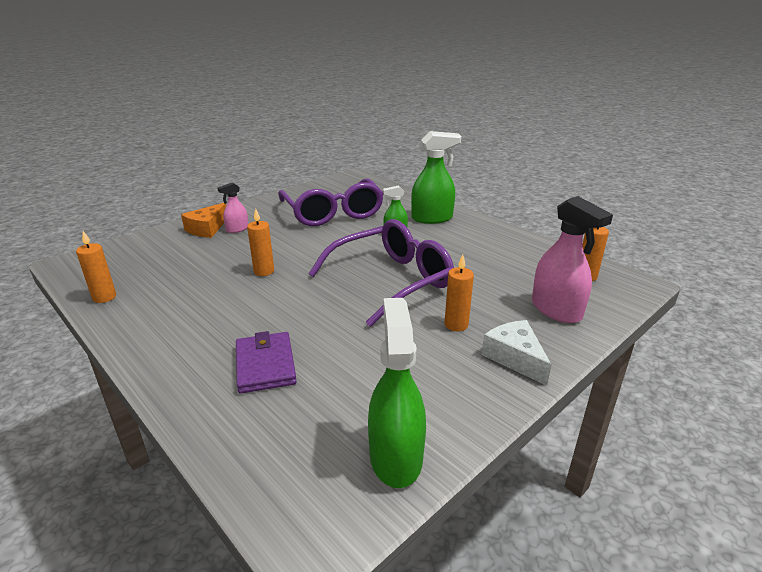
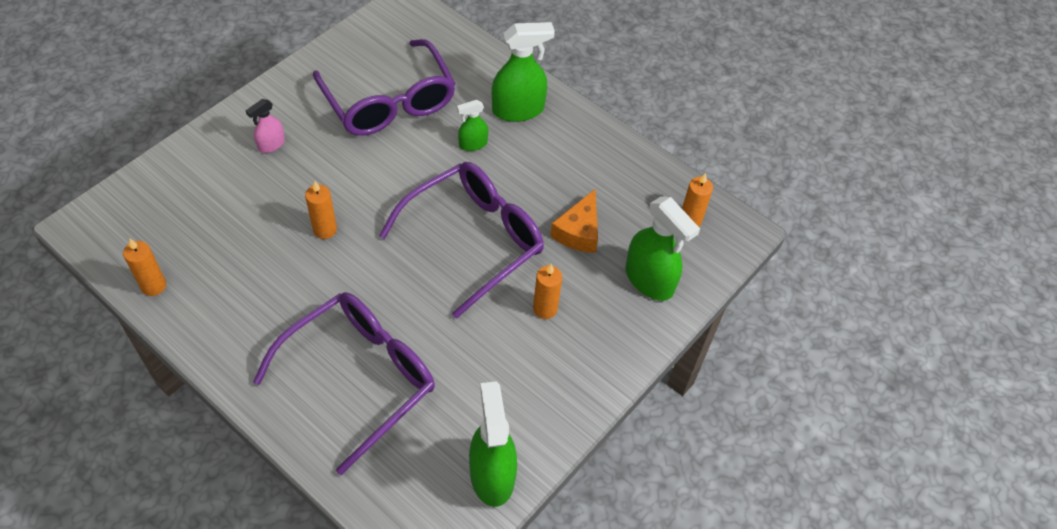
camera: 10 degrees left, 25 degrees up
orange cheese [181,203,226,238] -> orange cheese moved to [550,189,598,253]
purple wallet [236,331,297,394] -> purple glasses [253,292,435,475]
white cheese [482,320,552,386] -> none
pink spray bottle [532,196,613,323] -> green spray bottle [626,197,700,301]

